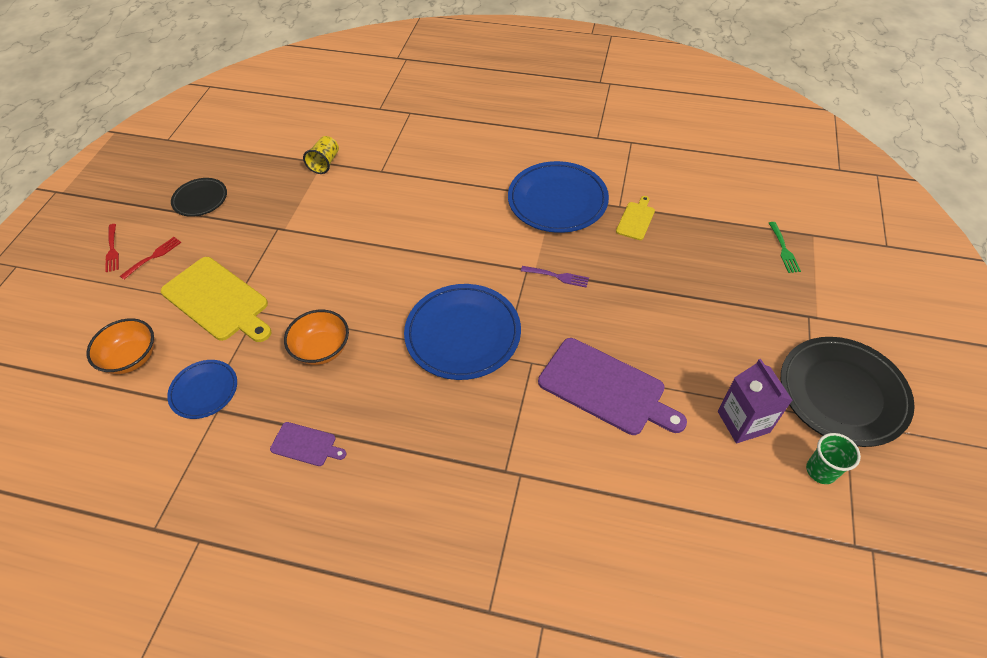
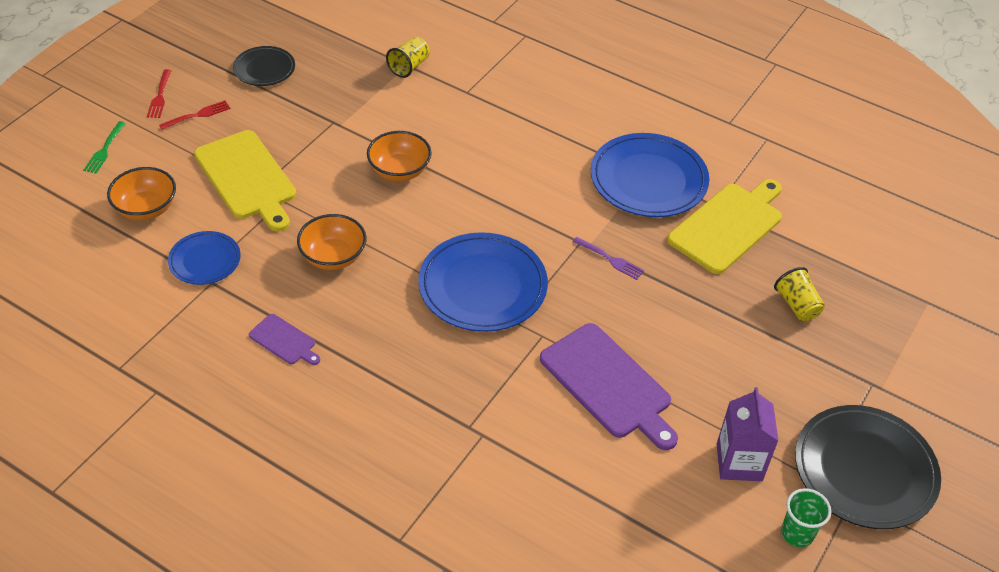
camera: 15 degrees right, 5 degrees down
yellow cutting board [616,196,655,240] -> yellow cutting board [667,179,782,274], size x2.03
green fork [769,222,801,273] -> green fork moved to [83,121,126,173]
none -> orange bowl [367,131,432,181]
none -> yellow cup [774,267,825,321]

